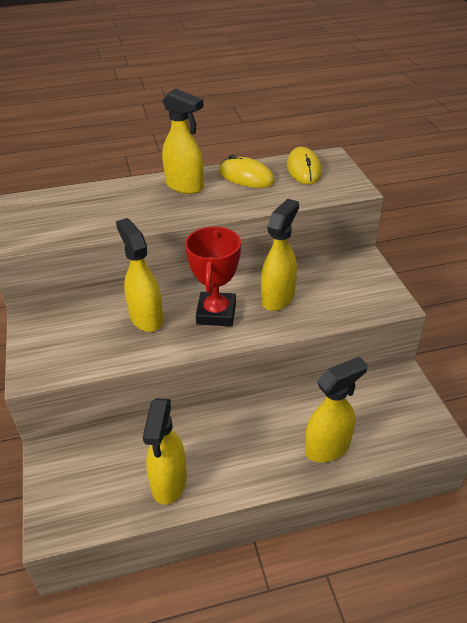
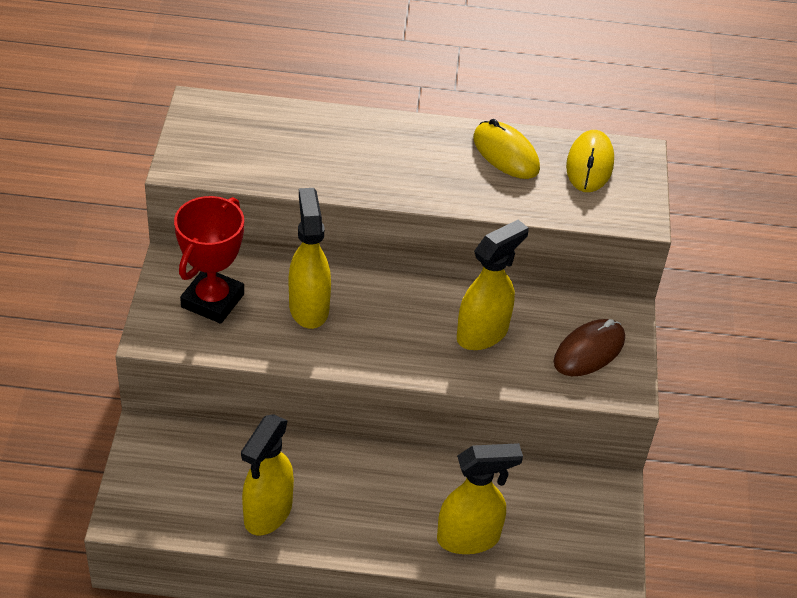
camera: 15 degrees right, 5 degrees up
yellow spray bottle [162,89,204,194] -> none
red trophy [185,226,241,326] -> red trophy moved to [174,196,244,324]
none -> brown mouse [554,319,625,376]

